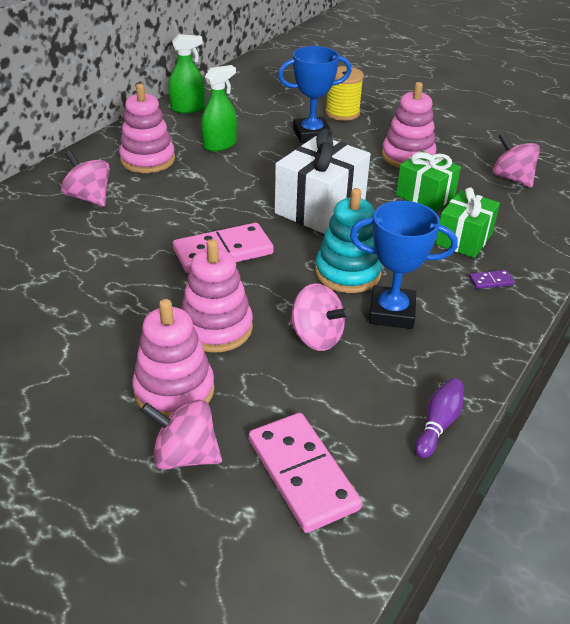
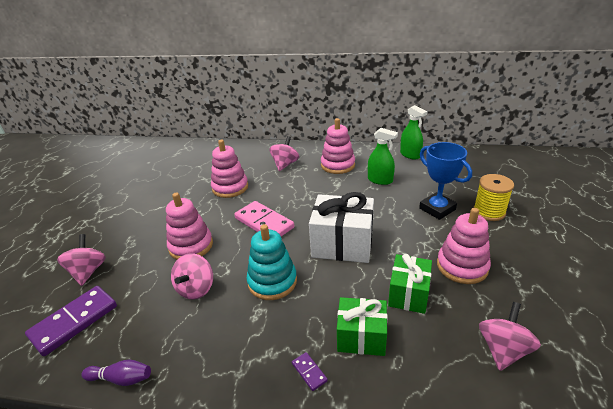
camera: 70 degrees right, 5 degrees down
pink stacking toy [132,299,214,418] -> pink stacking toy moved to [211,140,248,198]
pink domino [249,413,362,533] -> purple domino [25,286,117,356]
blue trophy [350,201,457,329] -> none

